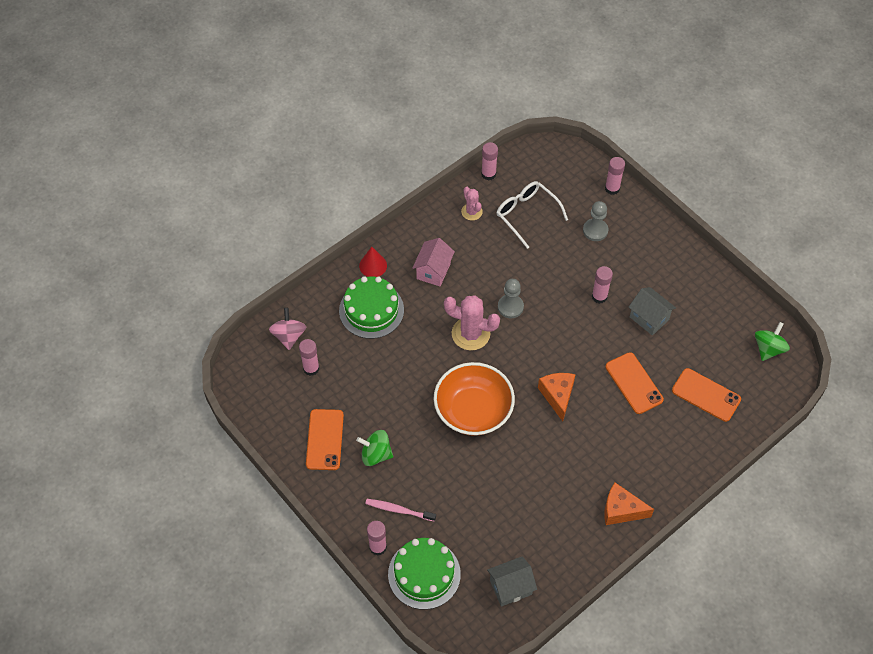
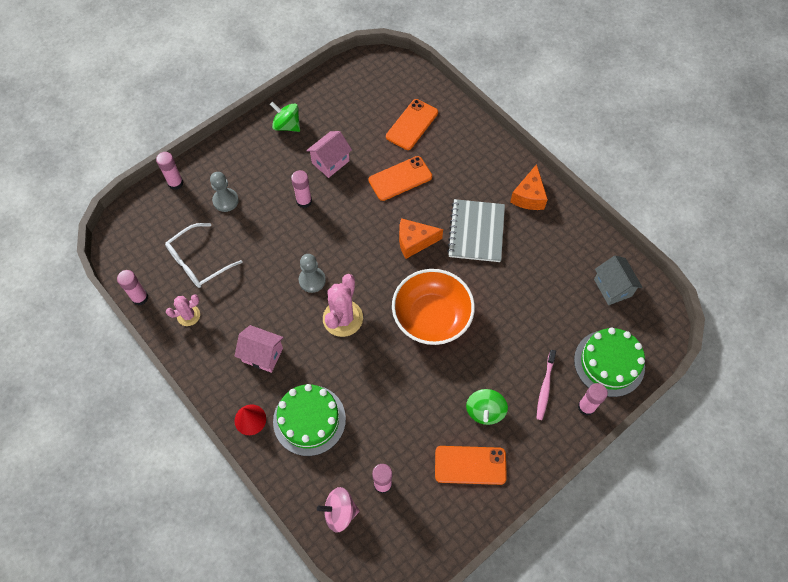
camera: 90 degrees left, 5 degrees up
grey house [629,287,676,335] -> pink house [306,131,352,178]
green spinning top [755,322,790,361] -> green spinning top moved to [270,102,300,132]
none -> grey notebook [447,199,505,262]

